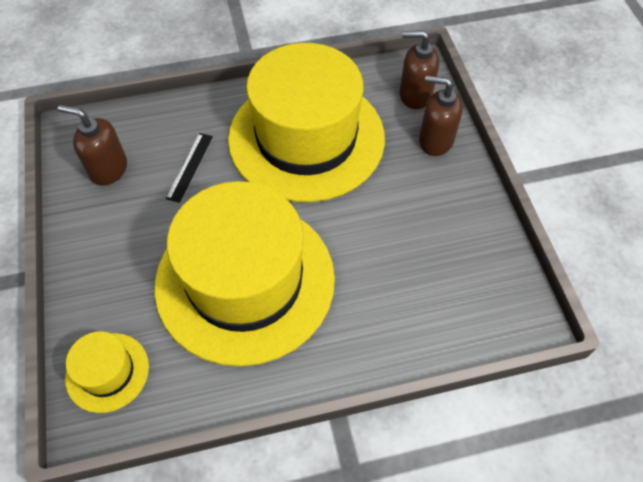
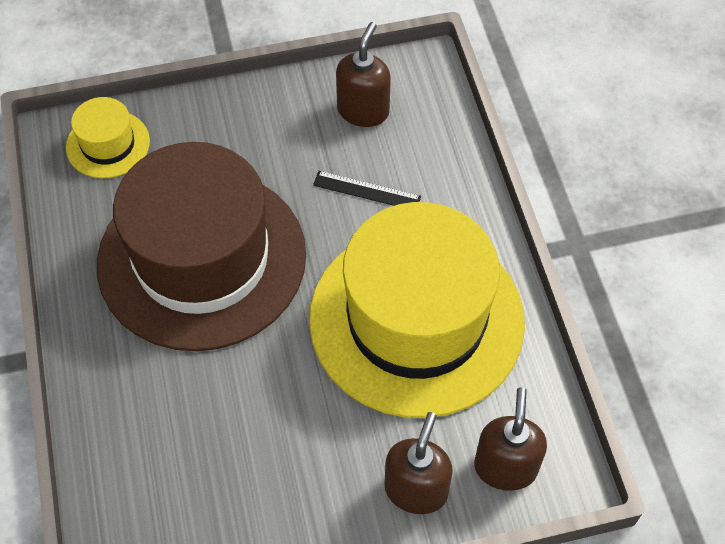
camera: 90 degrees right, 0 degrees up
yellow hat [155,181,335,366] -> brown hat [97,142,306,351]

